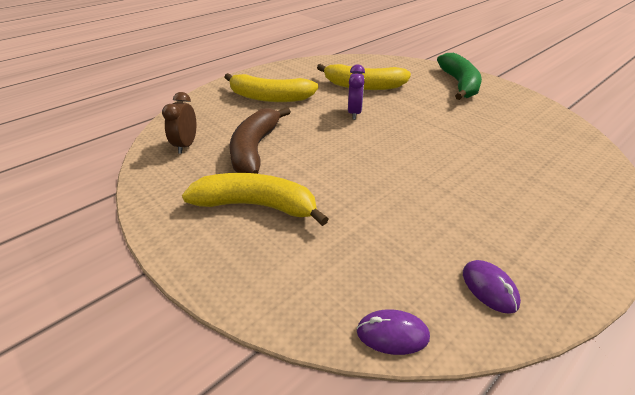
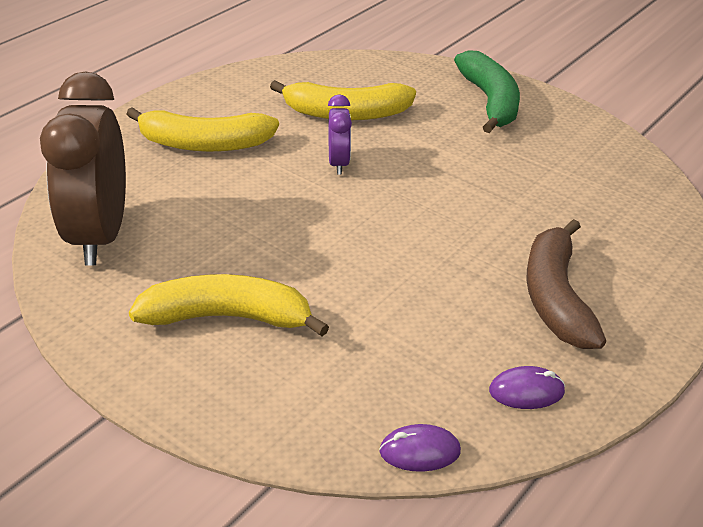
camera: 10 degrees left, 0 degrees up
brown clock [162,92,196,154] -> brown clock [40,71,126,266], size x2.11
brown banana [229,107,291,174] -> brown banana moved to [526,219,606,349]
purple mouse [463,260,521,314] -> purple mouse turned 60 degrees counterclockwise [489,366,565,409]

